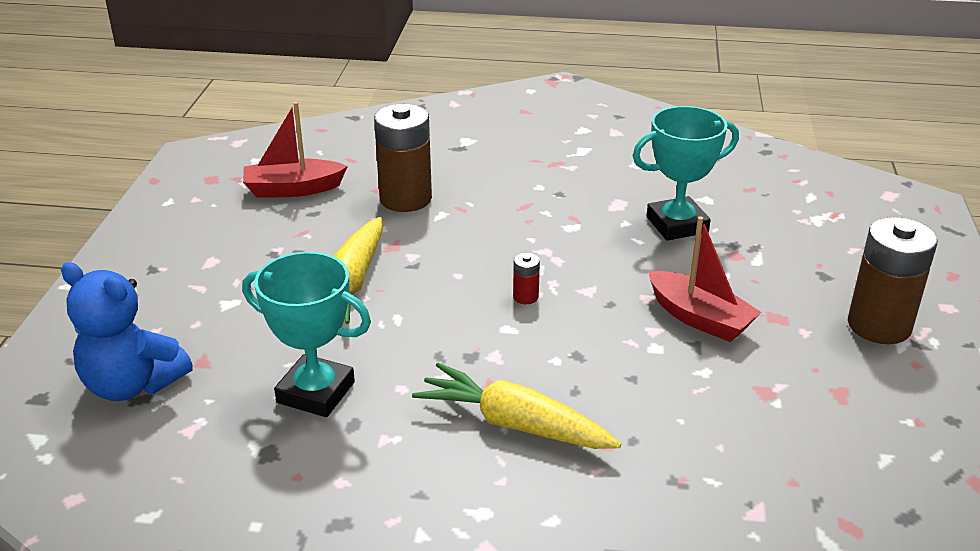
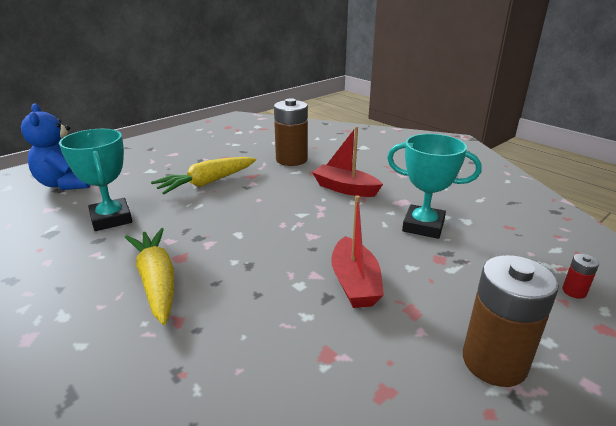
camera: 40 degrees right, 5 degrees down
red boat [243,102,348,198] -> red boat moved to [312,126,383,197]
red battery [513,253,540,304] -> red battery moved to [562,254,599,299]

